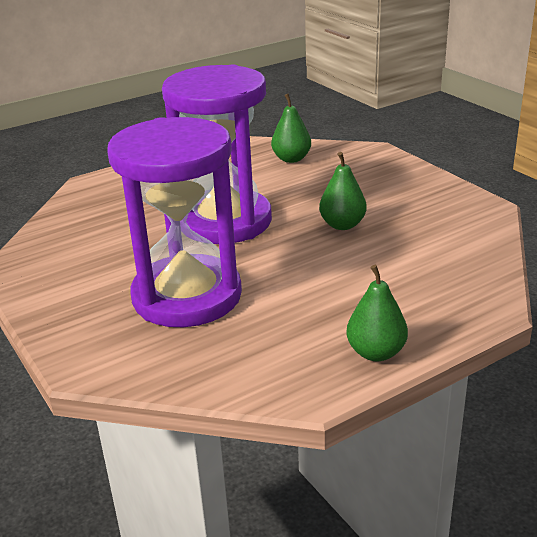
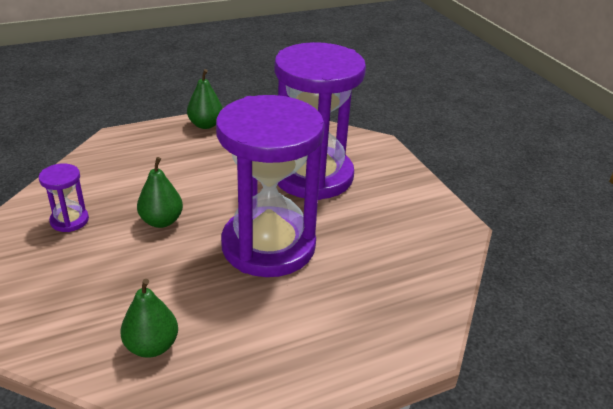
camera: 175 degrees left, 5 degrees up
none -> purple hourglass [39,163,89,232]

